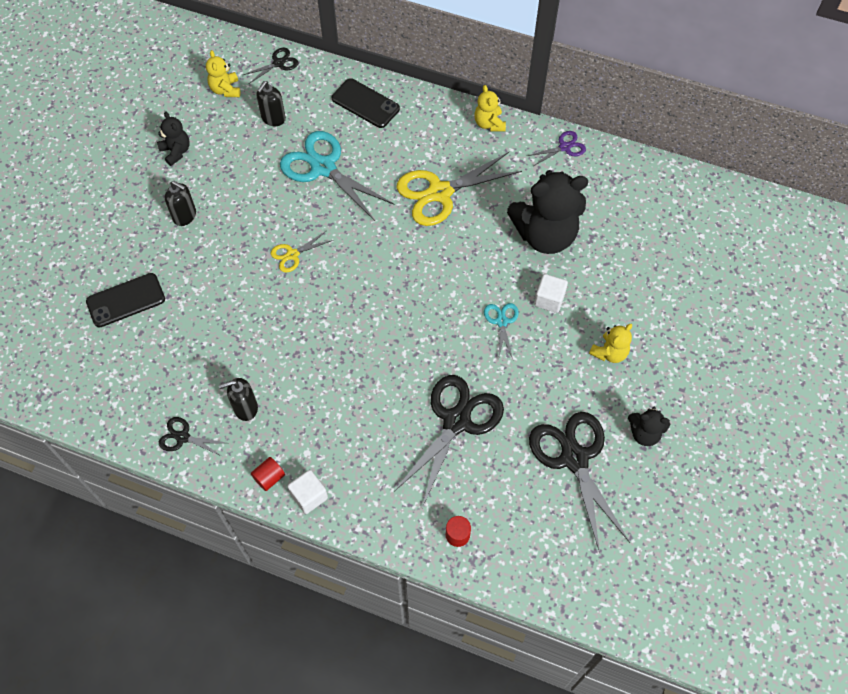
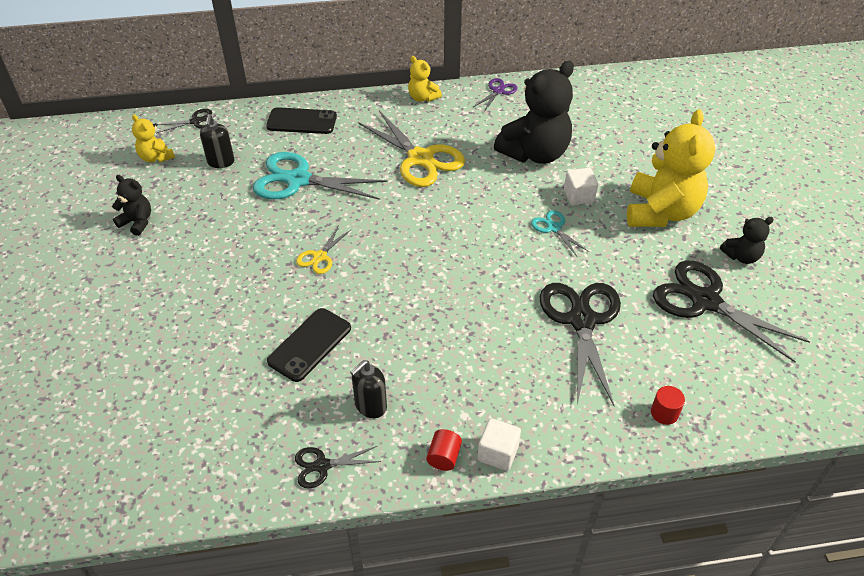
camera: 30 degrees left, 15 degrees down
black phone [86,273,165,327] -> black phone moved to [267,308,351,382]
black soap dispenser [165,181,196,226] -> none
black scissors [243,48,298,84] -> black scissors turned 45 degrees clockwise [157,109,212,133]
yellow scissors [396,152,522,226] -> yellow scissors turned 75 degrees counterclockwise [358,111,465,187]
yellow teddy bear [589,324,632,363] -> yellow teddy bear [627,109,715,227], size x2.08

